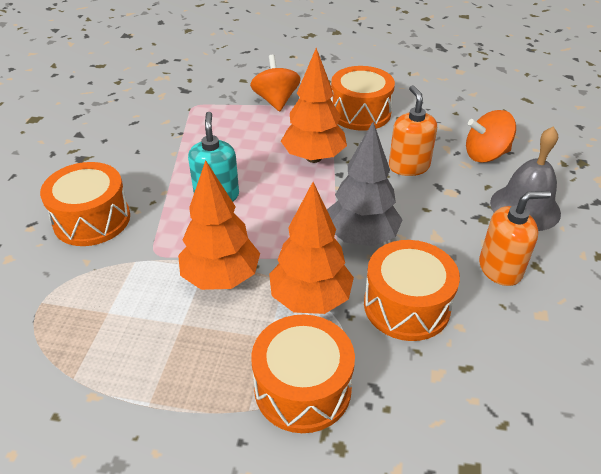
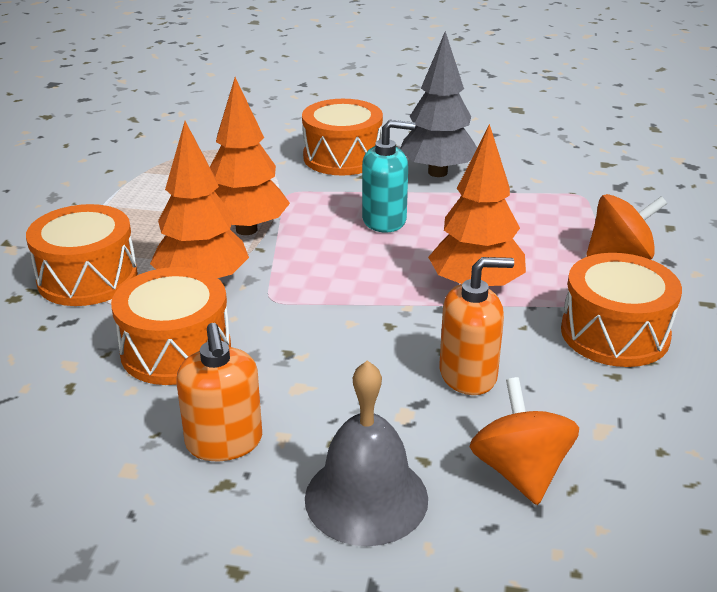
camera: 90 degrees right, 10 degrees down
grey tree [327,122,402,246] -> grey tree moved to [400,31,477,177]

